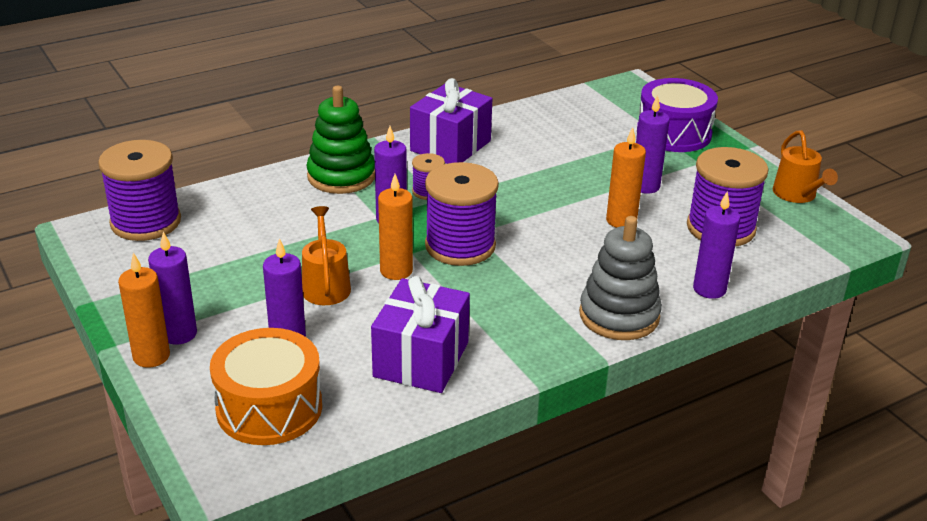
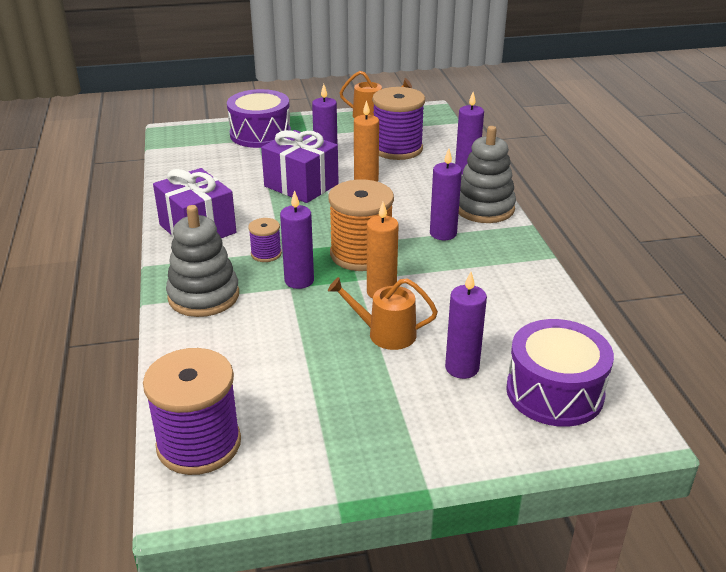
camera: 70 degrees left, 0 degrees up
orange candle [118,253,170,368] -> none
purple candle [148,232,197,345] -> purple candle moved to [430,148,462,240]
orange drum [210,328,322,445] -> purple drum [506,319,614,427]
green stacking toy [306,86,375,194] -> grey stacking toy [166,205,239,317]
purple gift [371,276,470,393] -> purple gift moved to [261,130,339,203]
purple spool [425,162,499,266] -> orange spool [329,179,394,271]

